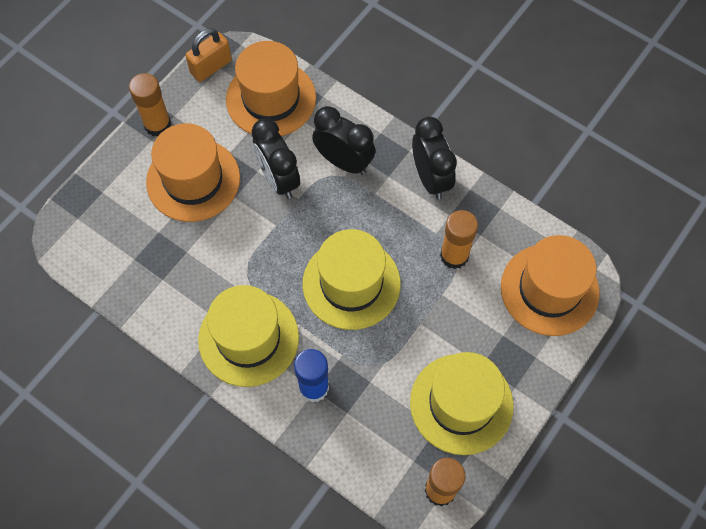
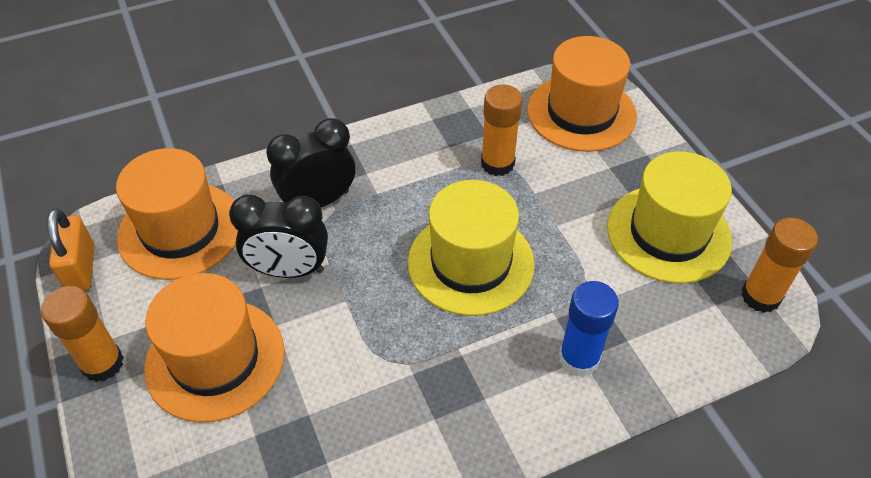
camera: 60 degrees left, 15 degrees down
yellow hat [198,285,299,387] -> none
black clock [412,117,457,199] -> none

